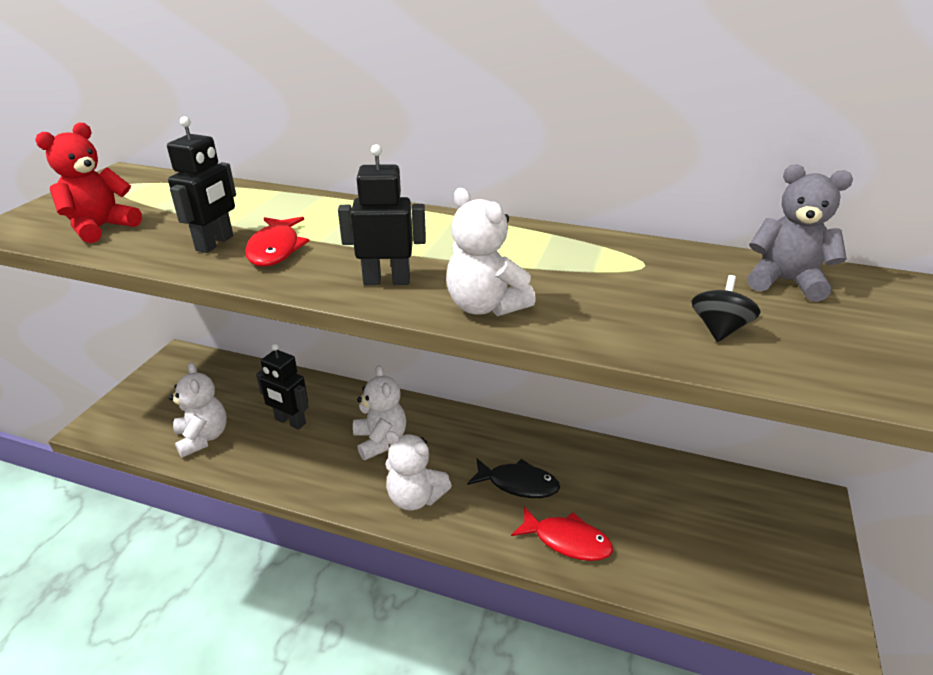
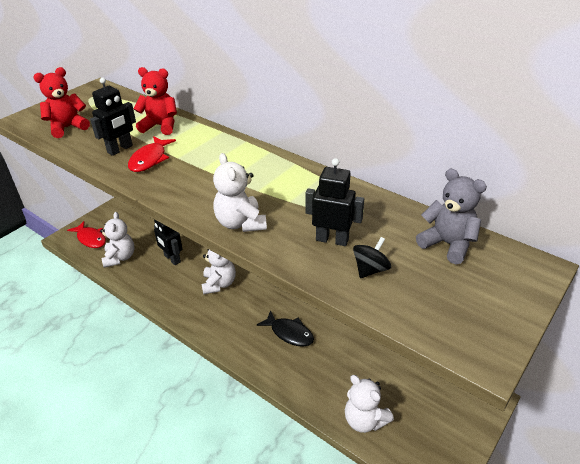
camera: 20 degrees right, 5 degrees up
black robot [338,144,426,286] -> black robot moved to [305,158,364,246]
white teddy bear [385,431,452,511] -> white teddy bear moved to [345,375,394,433]
red fish [511,506,613,561] -> red fish moved to [67,221,106,248]
none -> red teddy bear [134,67,177,135]

